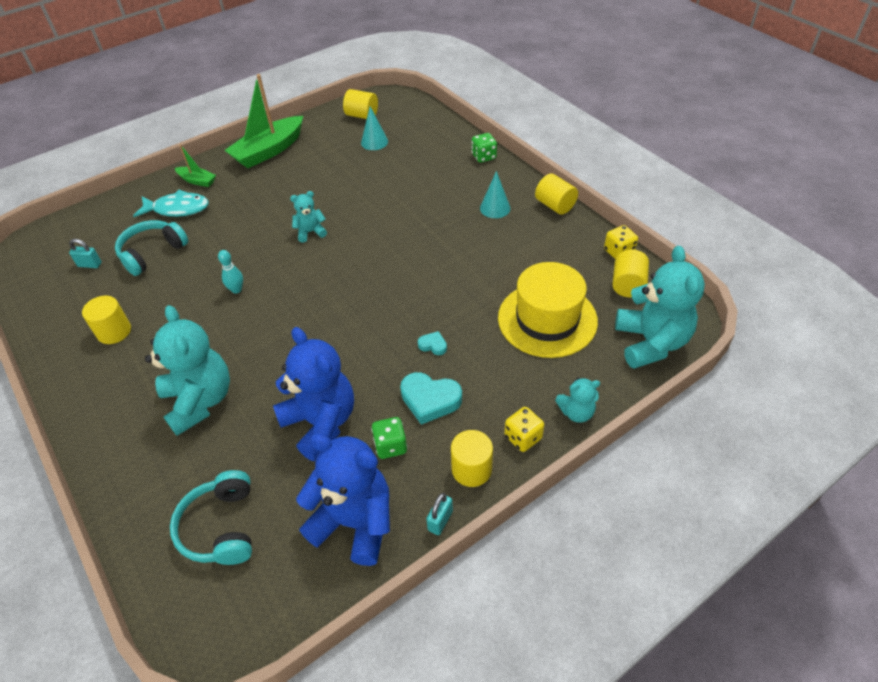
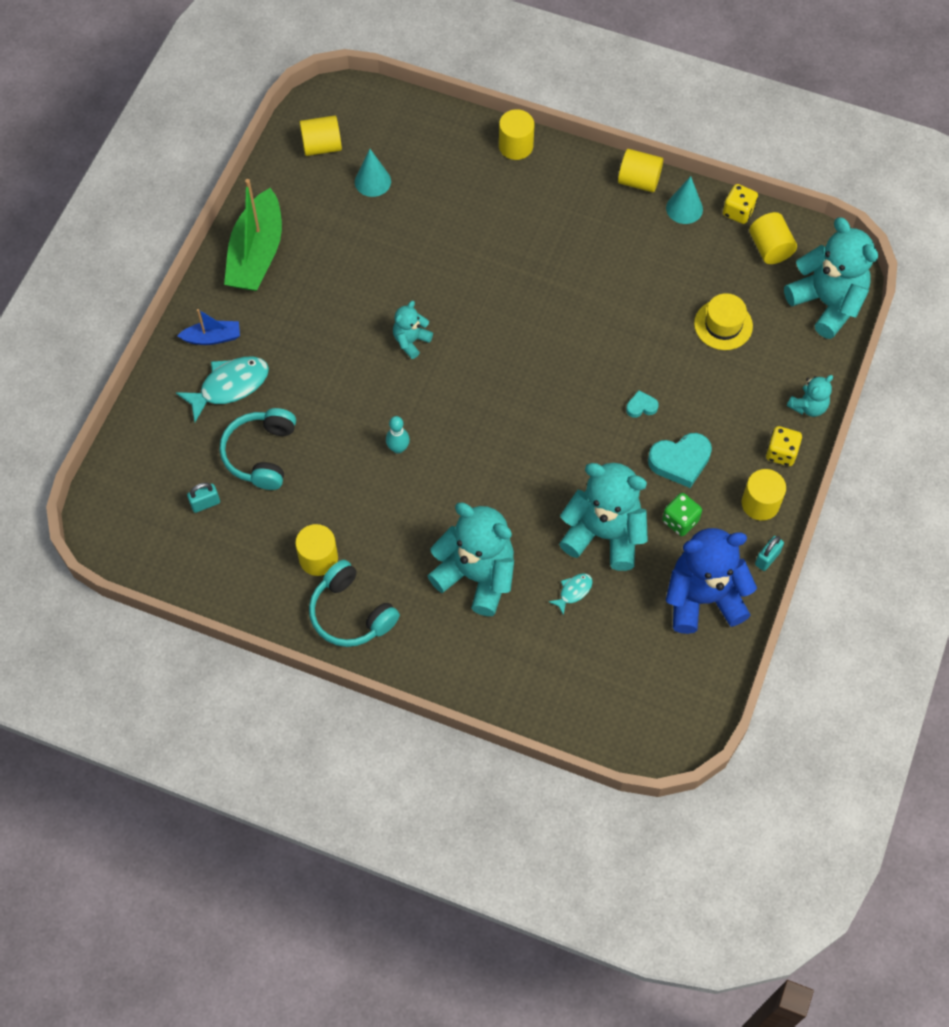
camera: 35 degrees left, 15 degrees up
turquoise headphones [170,470,252,565] -> turquoise headphones moved to [309,560,400,647]
green boat [175,145,216,187] -> blue boat [177,309,240,345]
blue teddy bear [273,327,354,461] -> turquoise teddy bear [559,463,648,571]
turquoise padlock [426,493,453,535] -> turquoise padlock turned 45 degrees clockwise [755,536,784,571]
green dice [472,133,497,163] -> yellow cylinder [499,109,534,160]
turquoise cone [480,171,510,218] -> turquoise cone moved to [666,176,703,224]
yellow hat [498,262,598,358] -> yellow hat [694,293,753,350], size x0.55
none -> turquoise fish [548,573,593,616]

